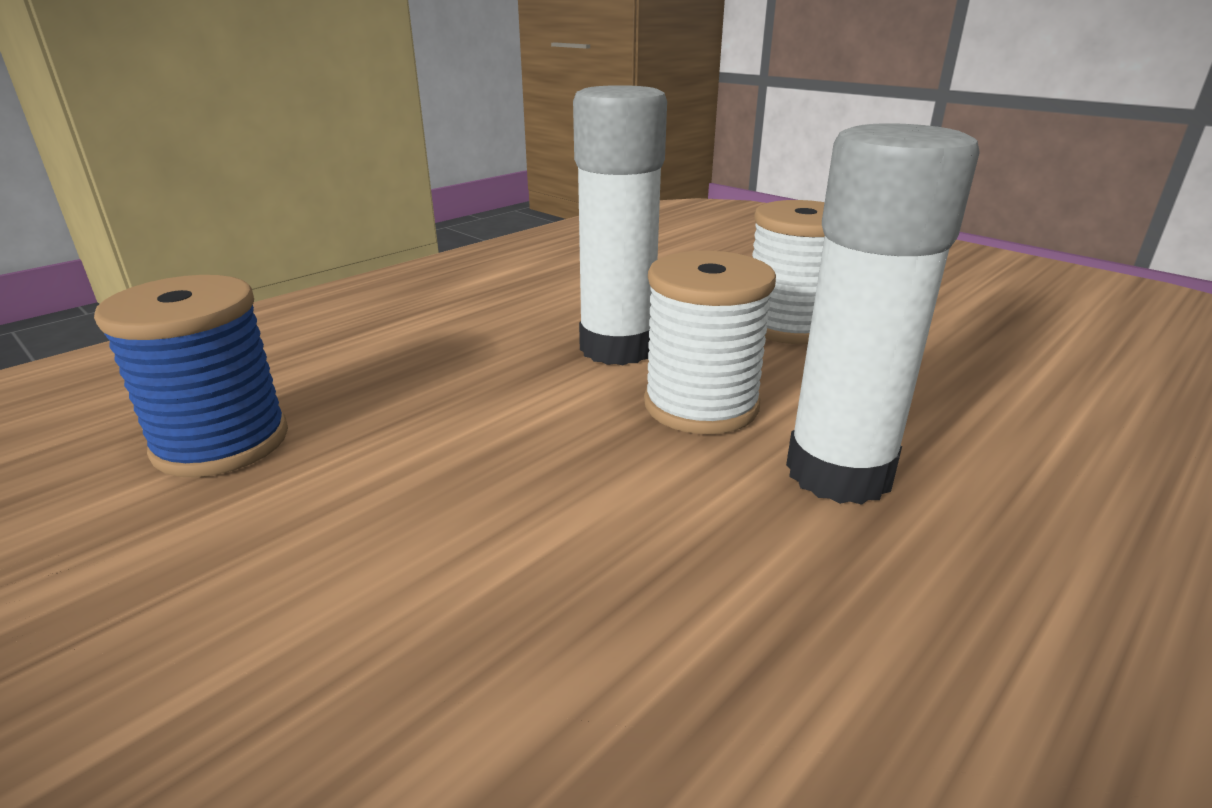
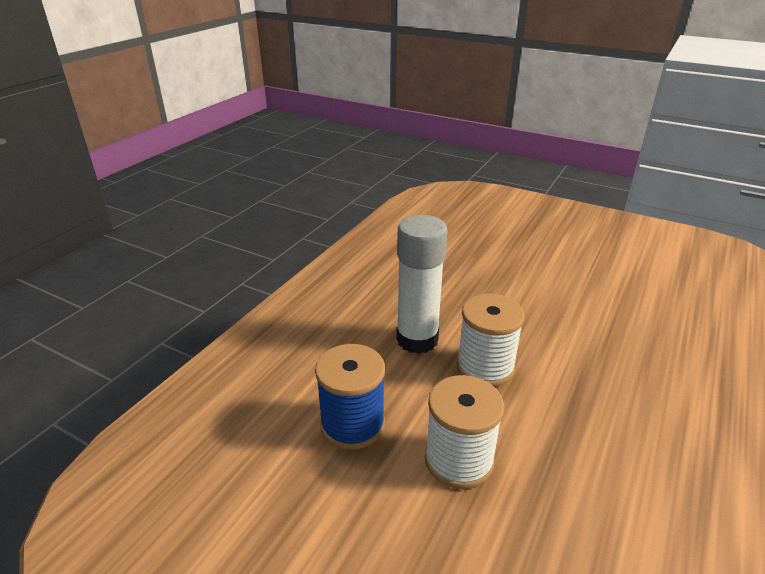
camera: 165 degrees right, 5 degrees up
blue spool [94,275,288,478] -> blue spool moved to [315,344,385,450]
white glue stick [573,85,667,365] -> none

